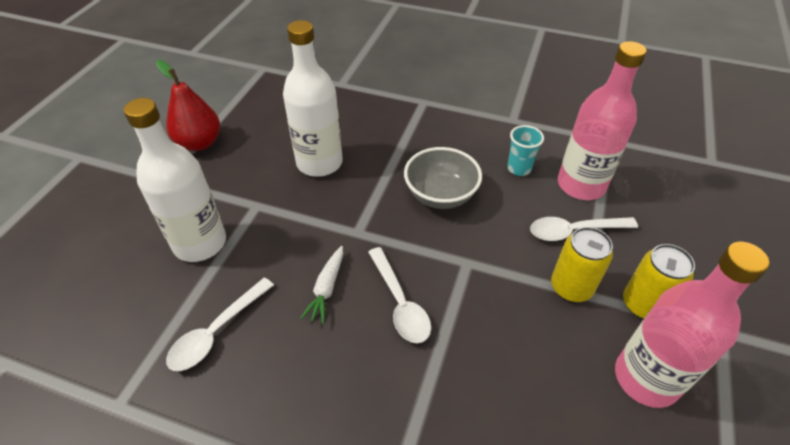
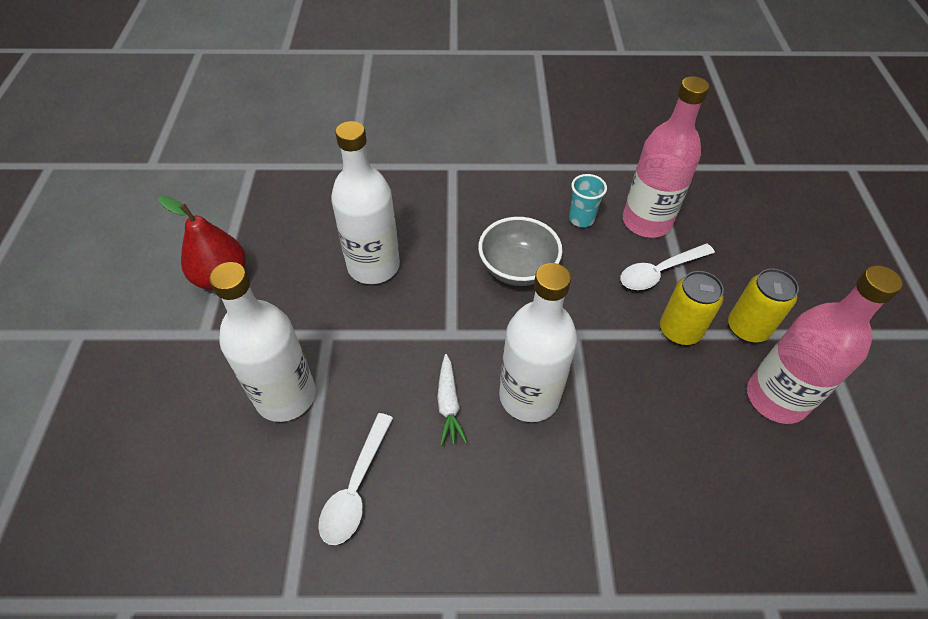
camera: 20 degrees left, 5 degrees up
white spoon [368,247,431,343] -> white bottle [499,263,577,422]

